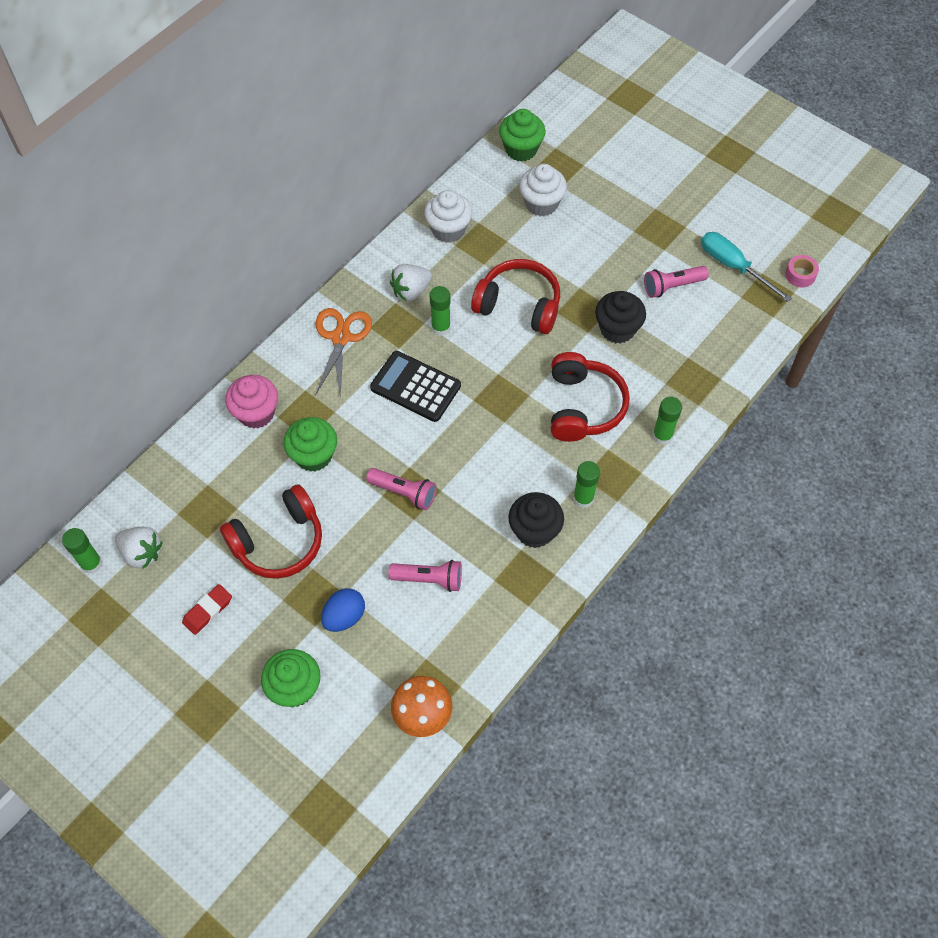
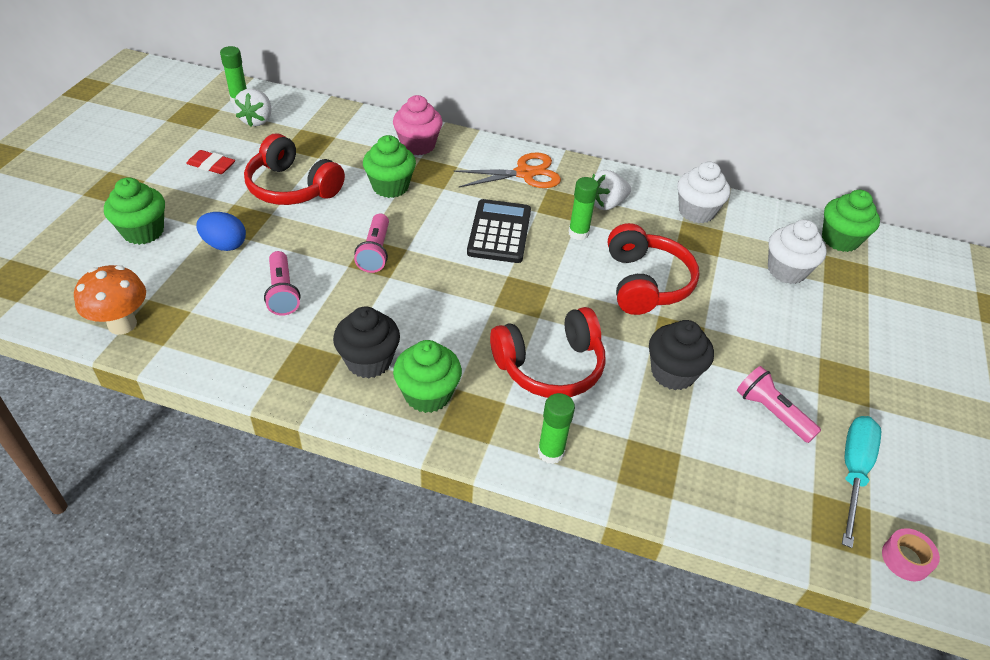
camera: 65 degrees right, 15 degrees down
white strawberry [390,264,432,301] -> white strawberry turned 60 degrees counterclockwise [592,170,631,210]
green glue stick [573,461,600,508] -> green cupcake [393,340,462,413]

